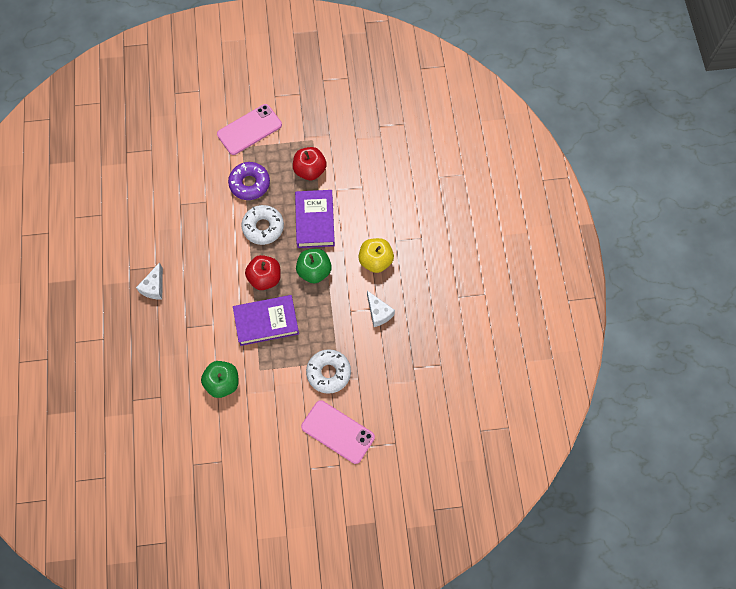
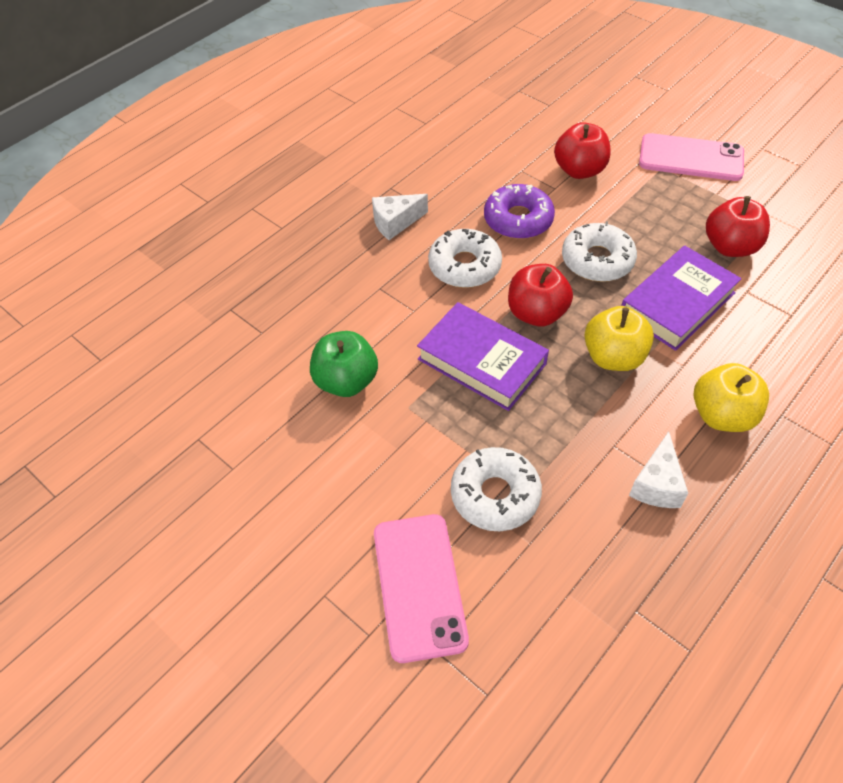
camera: 50 degrees right, 15 degrees down
purple donut [228,162,270,200] -> purple donut moved to [484,184,555,239]
green apple [296,249,332,283] -> yellow apple [584,306,654,371]
none -> white donut [428,229,502,288]
none -> red apple [554,122,610,179]

